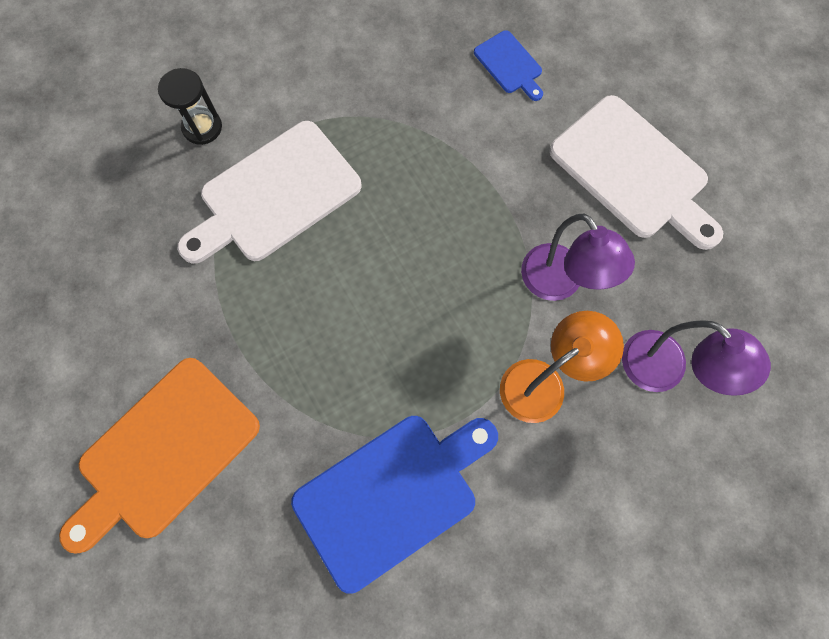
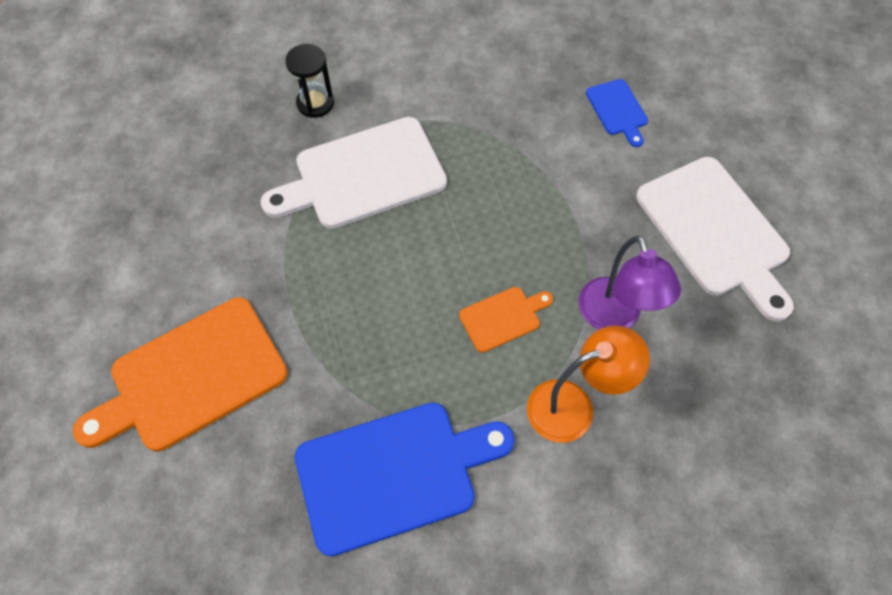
camera: 15 degrees right, 10 degrees down
purple lamp [622,320,771,396] -> none
none -> orange cutting board [459,287,553,353]

